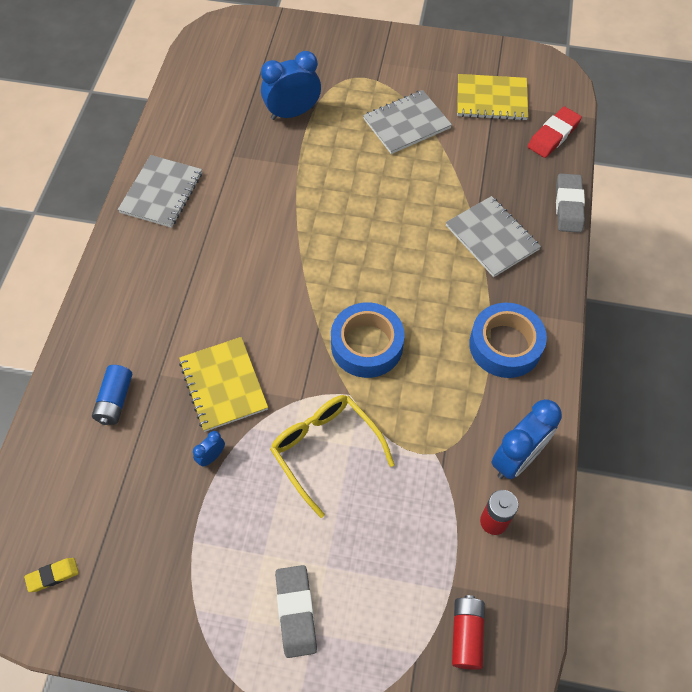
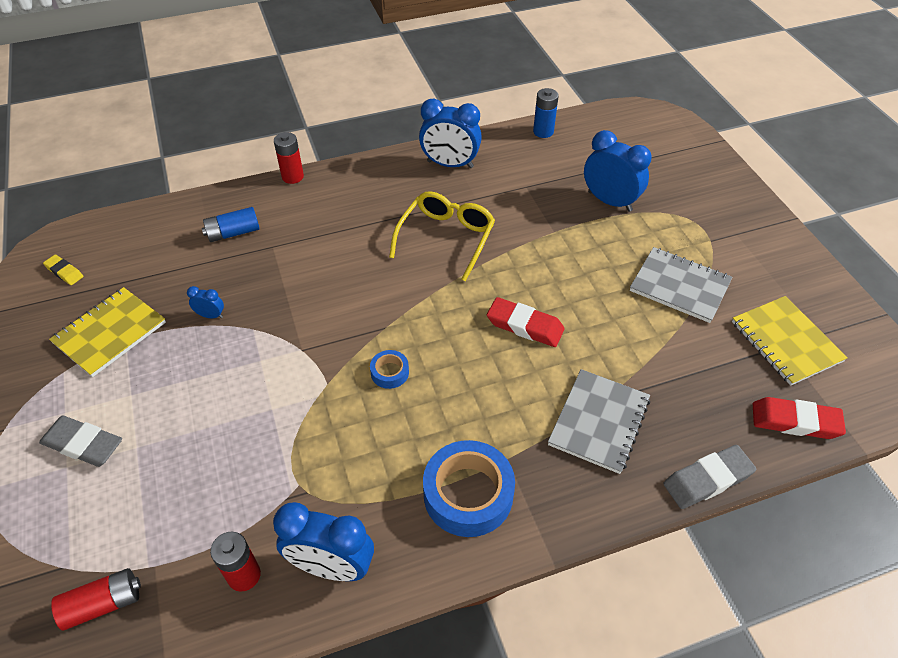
camera: 60 degrees right, 10 degrees down
grey notebook [118,155,202,228] -> blue clock [419,99,482,168]
yellow notebook [179,337,268,432] -> yellow notebook moved to [49,287,166,377]
yellow glasses [270,395,395,518] -> yellow glasses moved to [389,191,495,282]
grey eraser [275,565,317,658] -> grey eraser turned 60 degrees clockwise [39,416,122,467]
blue tape [331,302,405,378] -> blue tape [370,350,409,389], size x0.48
none -> red battery [274,132,304,184]
none -> red eraser [487,297,565,347]
none -> blue battery [533,88,559,138]

